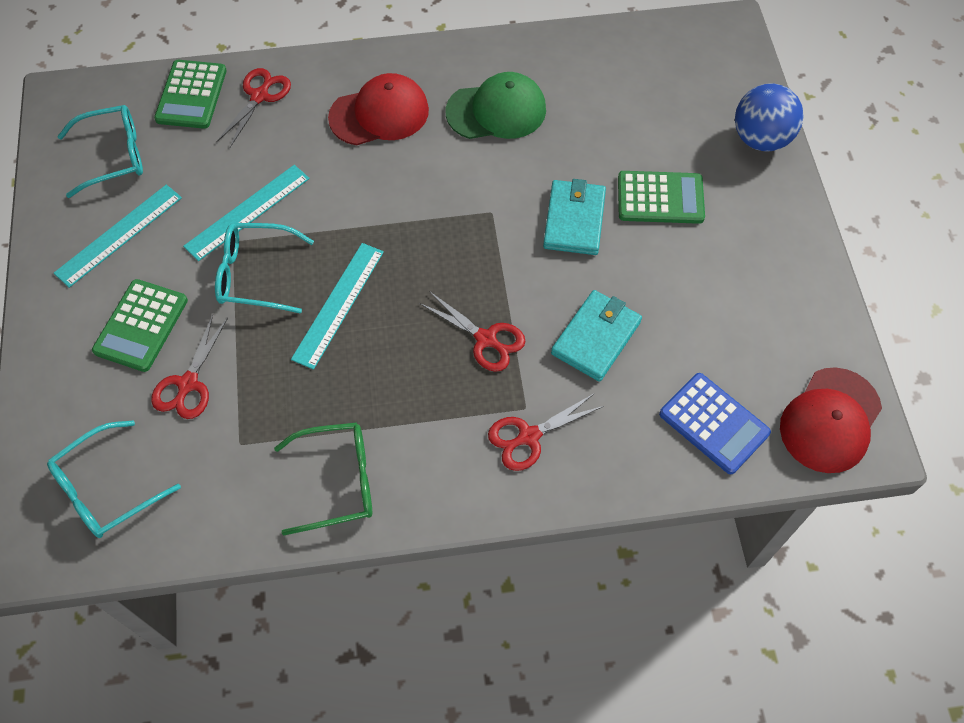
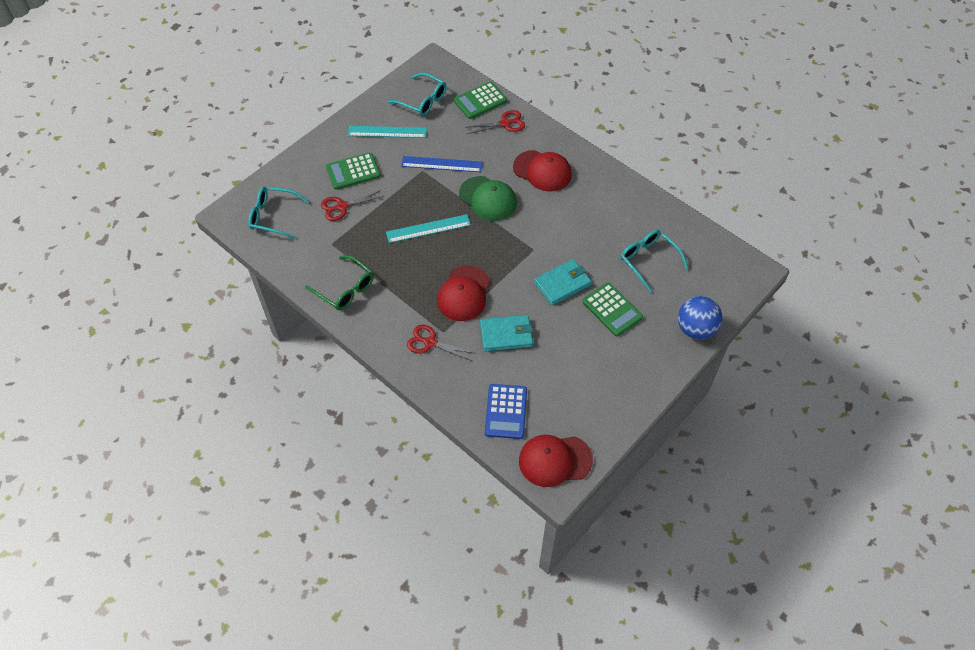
camera: 50 degrees right, 5 degrees down
turquoise ruler [183,165,310,261] -> blue ruler [401,156,483,172]
turquoise glasses [215,223,314,314] -> turquoise glasses moved to [621,230,688,293]
red scissors [419,291,525,372] -> red cap [437,265,490,321]
green cap [446,72,546,139] -> green cap moved to [459,176,517,221]

